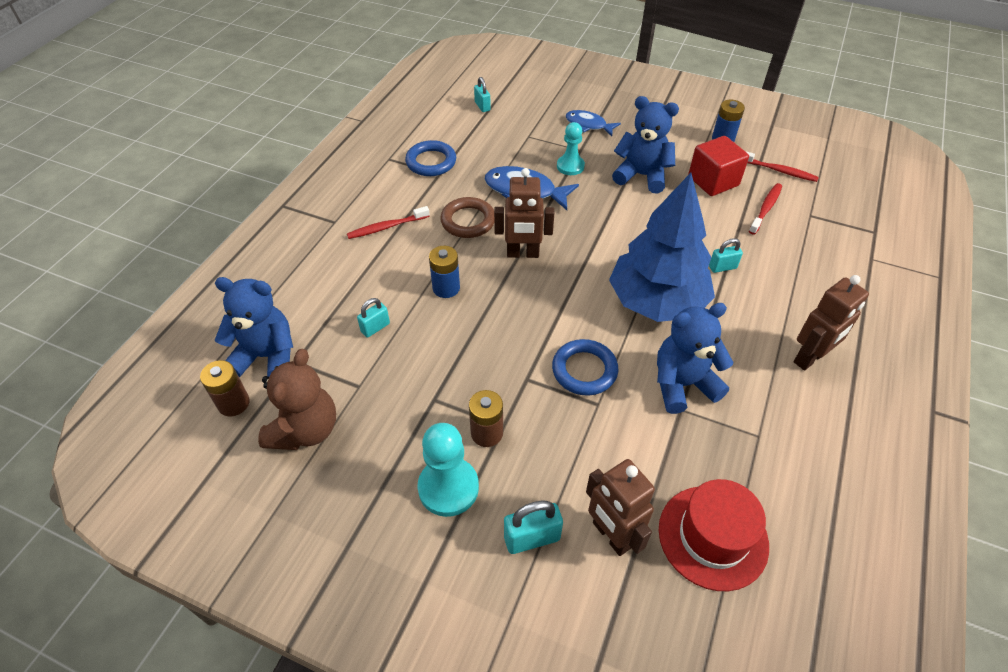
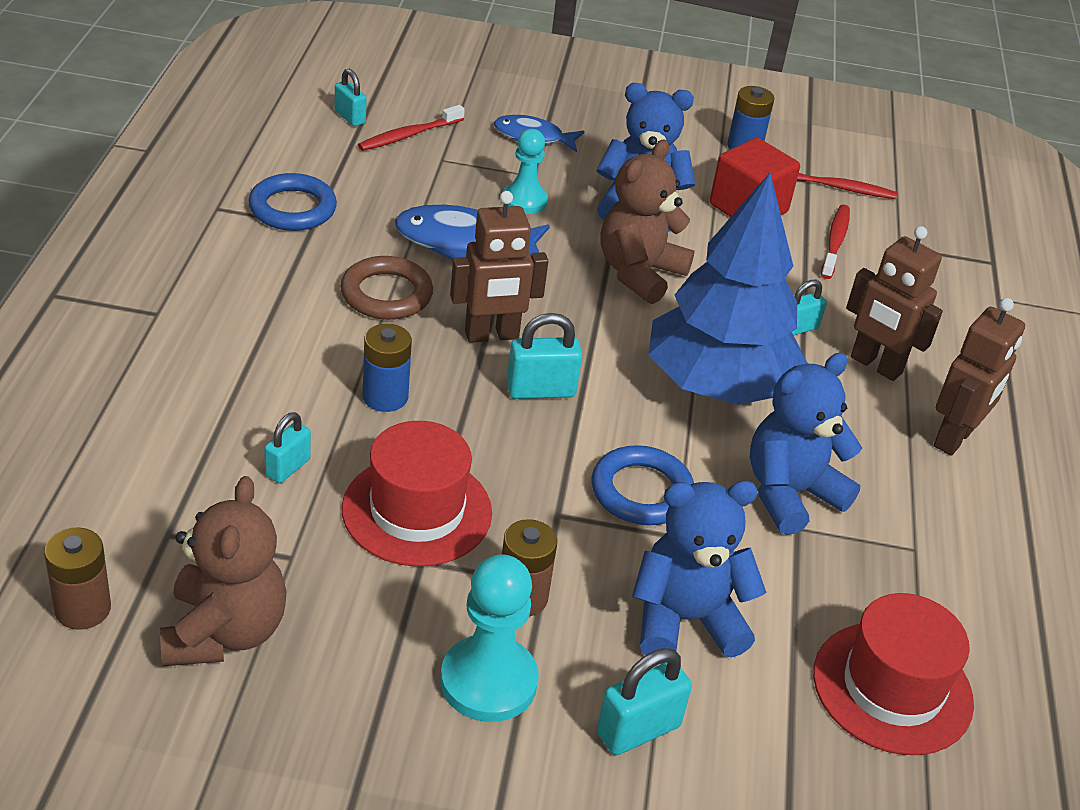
camera: 20 degrees left, 10 degrees down
blue teddy bear [215,277,293,377] -> blue teddy bear moved to [632,481,766,658]
red toothbrush [347,206,430,239] -> red toothbrush moved to [358,105,465,151]
brown robot [586,459,655,556] -> brown robot moved to [846,226,943,381]
none -> red hat [342,421,492,566]
none -> turquoise padlock [507,313,582,399]
none -> brown teddy bear [601,140,695,304]

